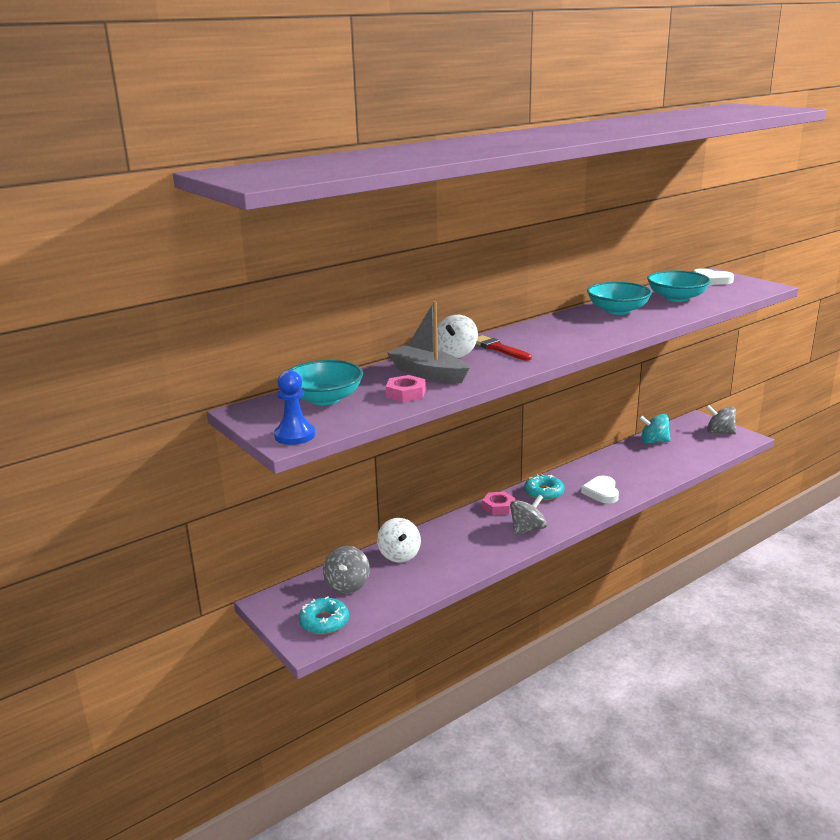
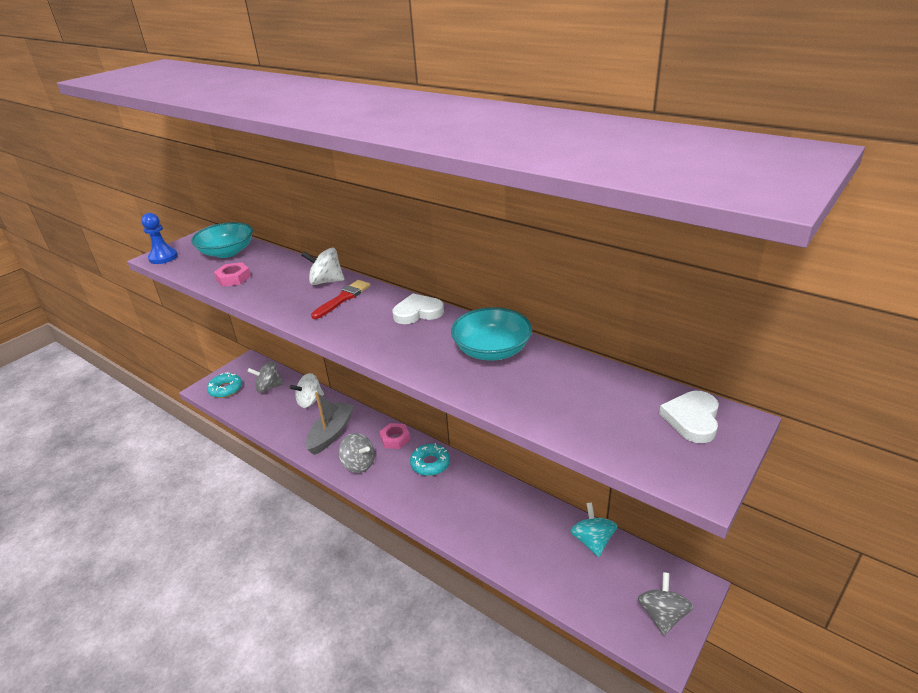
camera: 75 degrees right, 10 degrees up
grey boat [387,301,469,383] -> grey boat moved to [306,392,354,455]
white heart [581,476,619,504] -> white heart moved to [392,294,444,324]
turquoise bowl [647,270,711,302] -> none

